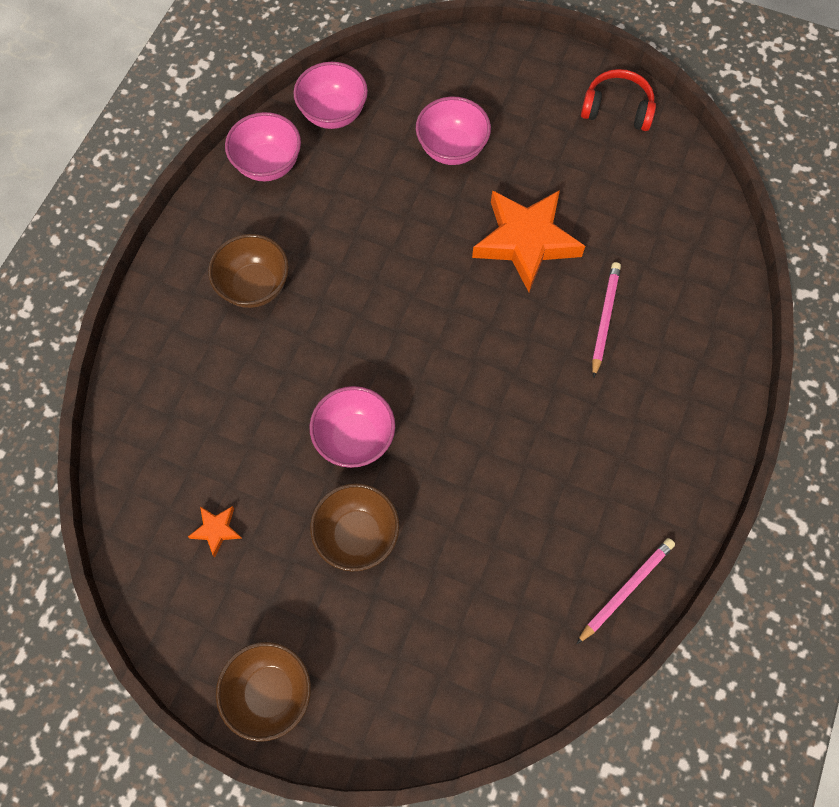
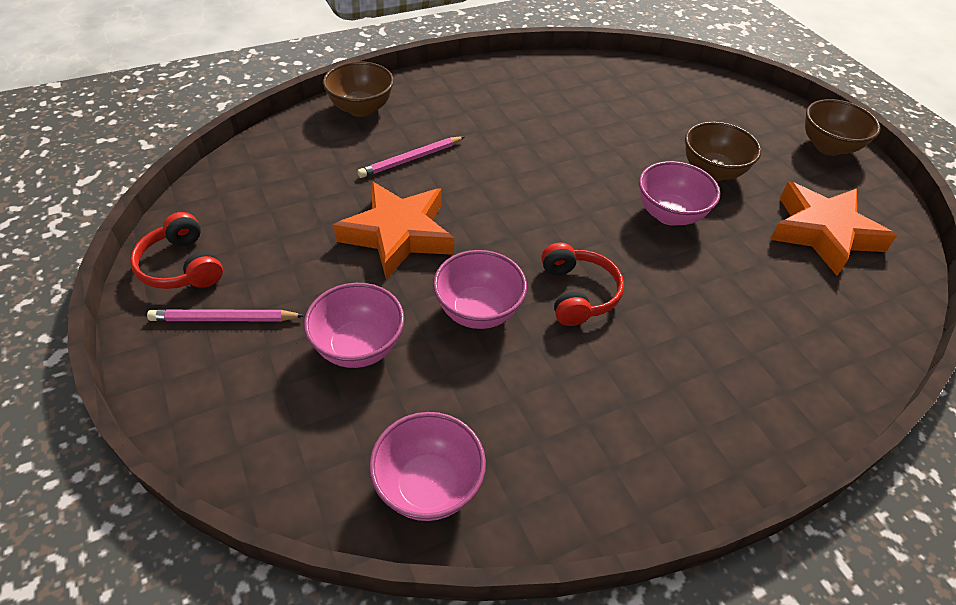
camera: 140 degrees left, 20 degrees down
orange star [188,506,242,557] -> orange star [770,182,897,276], size x2.36
brown bowl [208,234,289,308] -> brown bowl moved to [323,61,394,117]
pink bowl [225,112,301,181] -> pink bowl moved to [433,250,527,329]
pink pencil [576,538,675,645] -> pink pencil moved to [147,309,305,321]
none -> red headphones [541,242,624,326]

